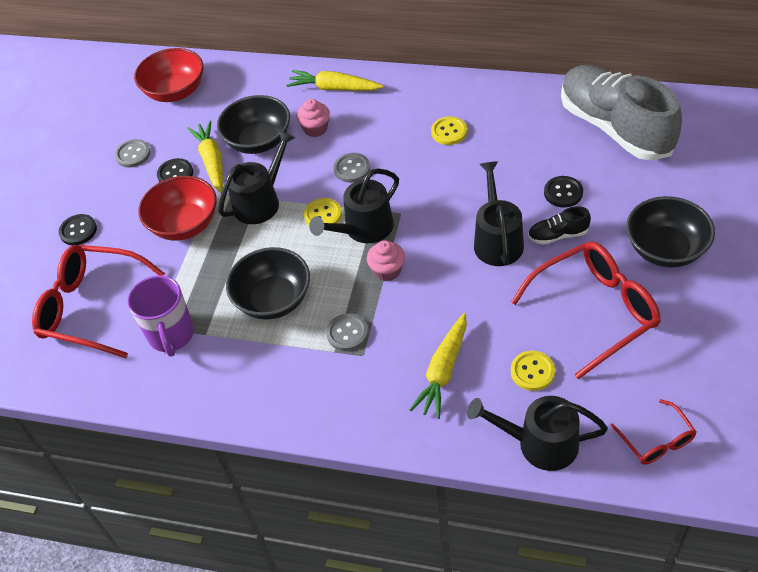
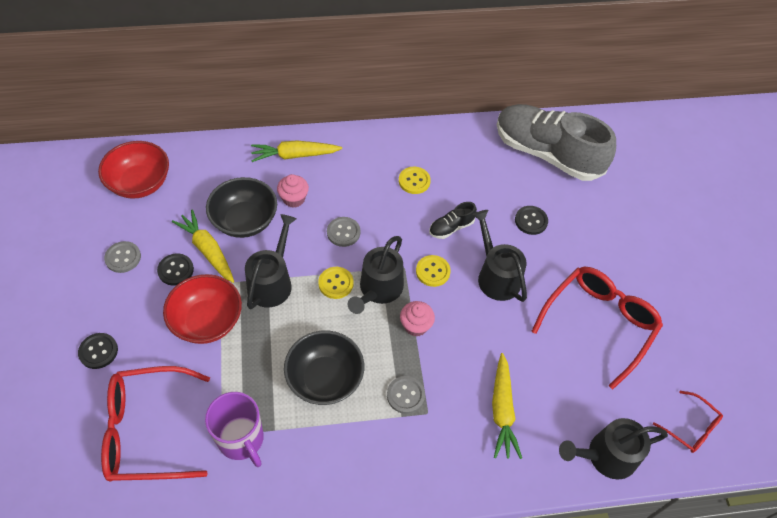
camera: 30 degrees left, 5 degrees up
yellow button [511,351,555,391] -> yellow button moved to [416,255,451,287]
black shoe [528,206,591,245] -> black shoe moved to [429,202,477,239]
black bowl [626,196,715,268] -> none

